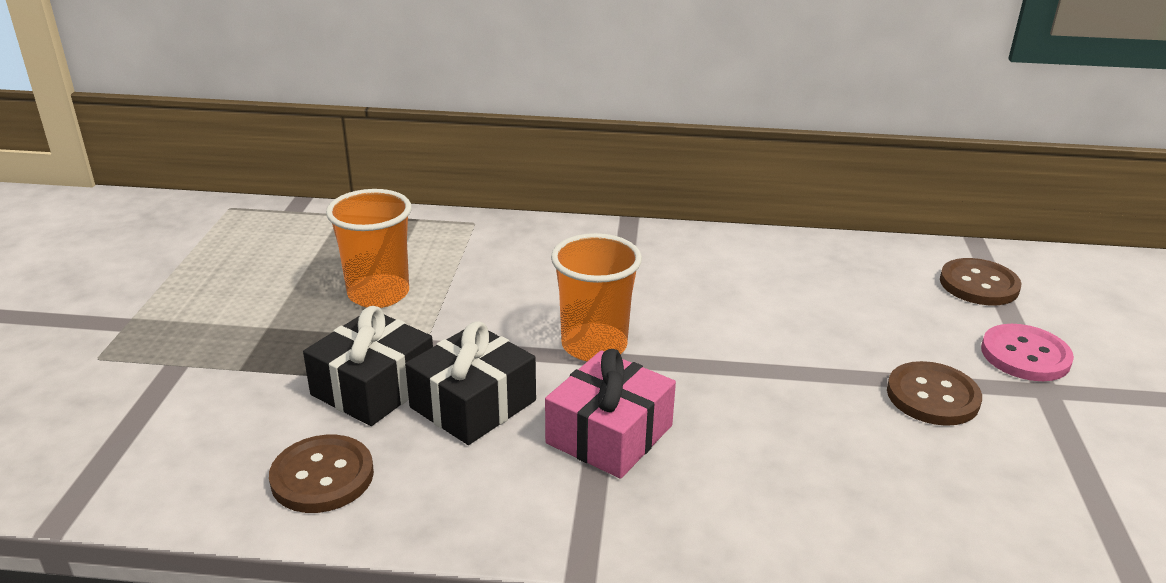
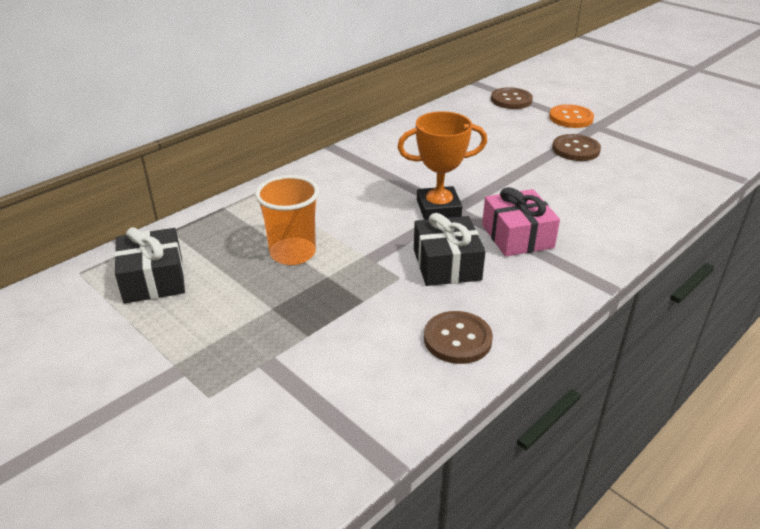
camera: 50 degrees left, 5 degrees up
black gift [303,306,433,426] -> black gift moved to [114,227,185,304]
orange cup [551,233,642,361] -> orange trophy [398,111,487,220]
pink button [981,324,1074,381] -> orange button [549,104,594,128]

